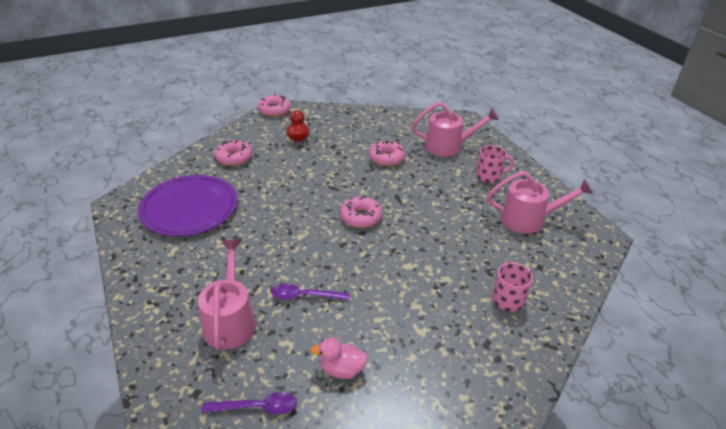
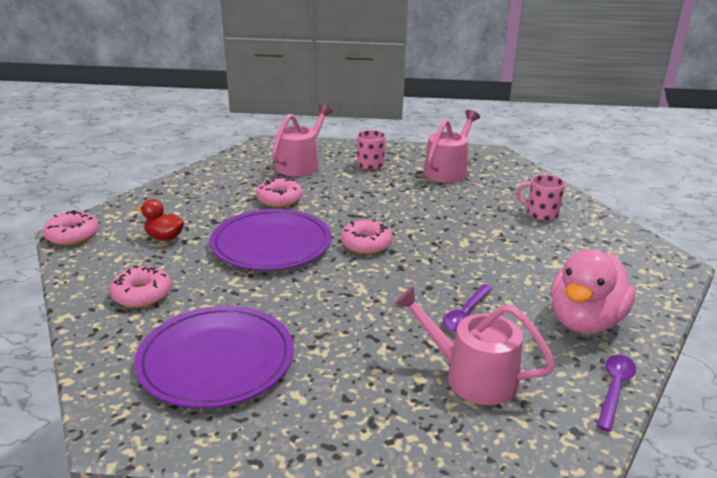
camera: 60 degrees left, 10 degrees down
pink duck [310,338,368,379] -> pink duck [550,249,636,334], size x1.94
none -> purple plate [210,209,331,270]

